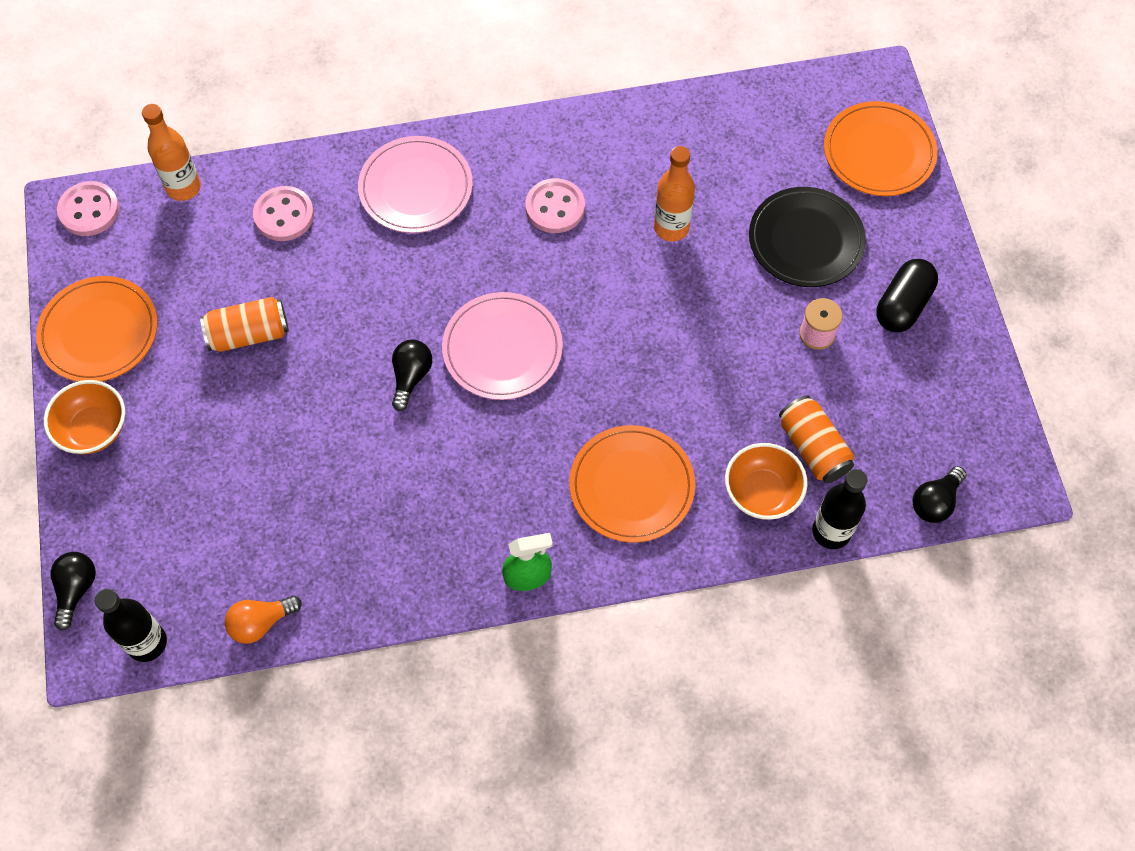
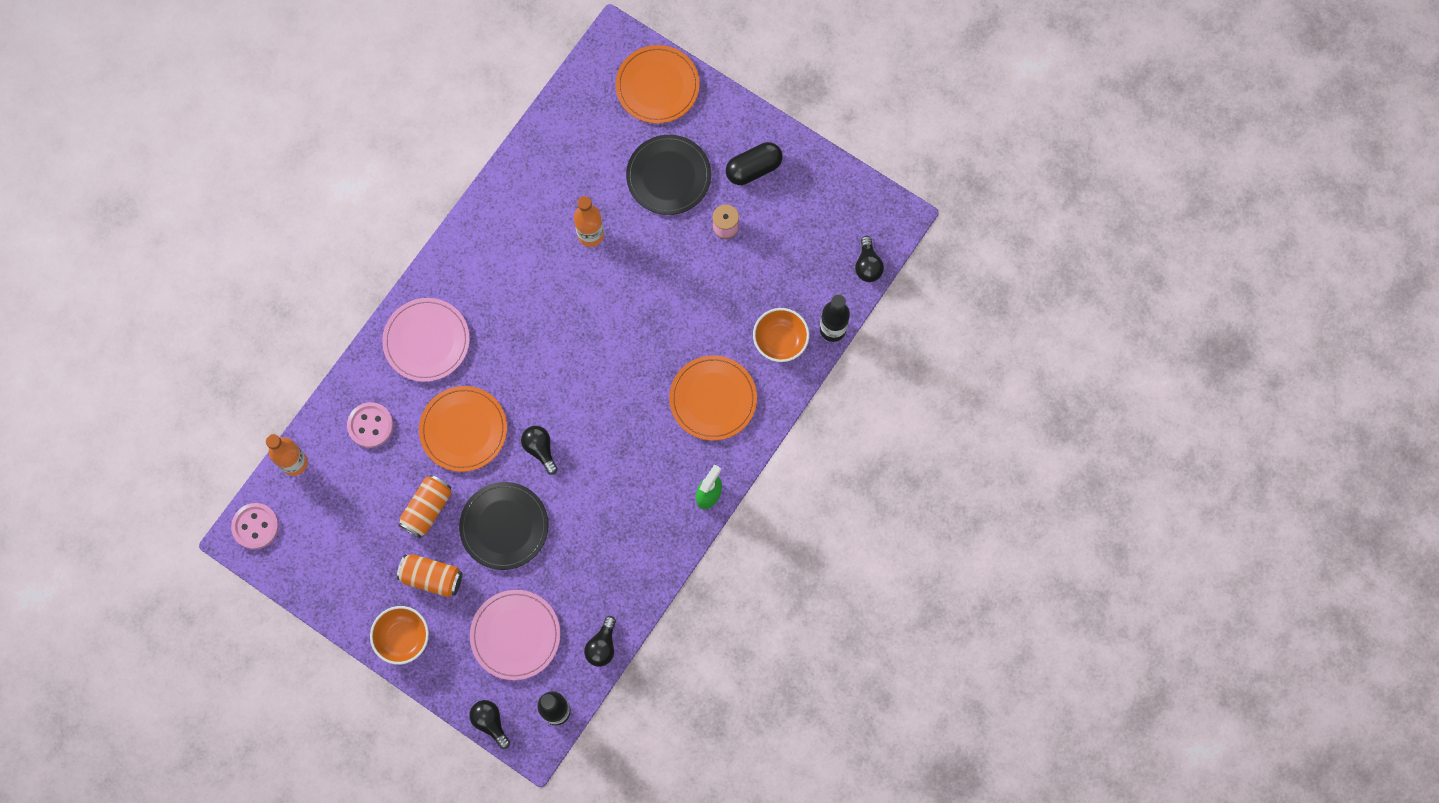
camera: 45 degrees left, 10 degrees up
orange plate [36,276,158,382] -> orange plate moved to [419,386,507,472]
orange light bulb [225,595,302,644] -> black light bulb [584,616,616,667]
pink plate [442,292,563,400] -> pink plate moved to [470,590,560,680]
pink button [525,178,585,233] -> none
orange can [779,395,854,483] -> orange can moved to [397,554,462,597]
black capsule [876,259,938,332] -> black capsule turned 75 degrees clockwise [726,142,782,185]
none -> black plate [459,482,549,570]

